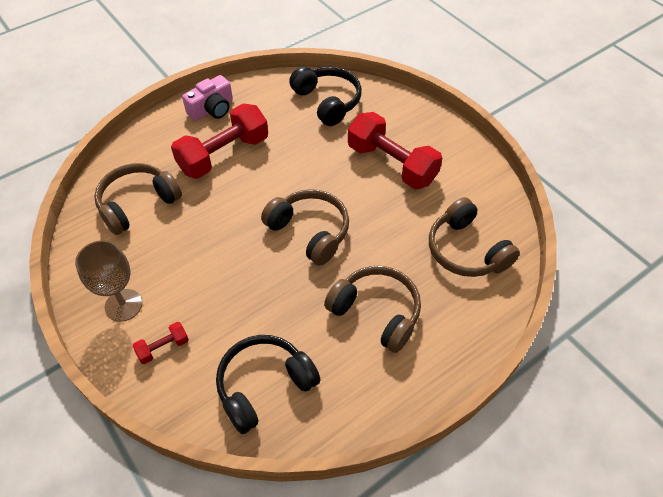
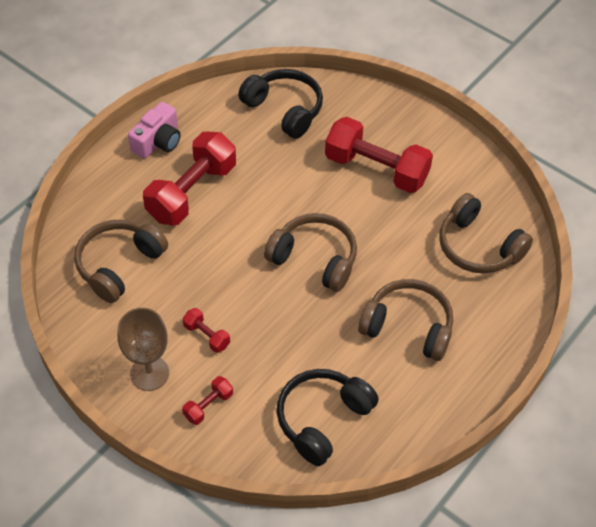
camera: 15 degrees left, 0 degrees up
none -> red dumbbell [182,308,230,353]

